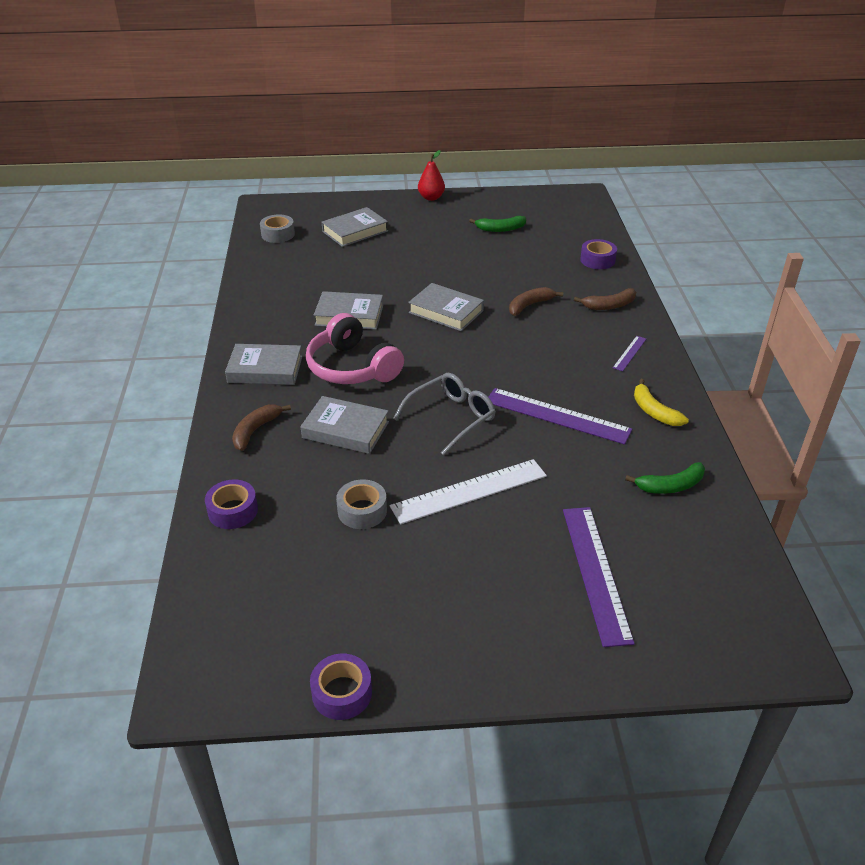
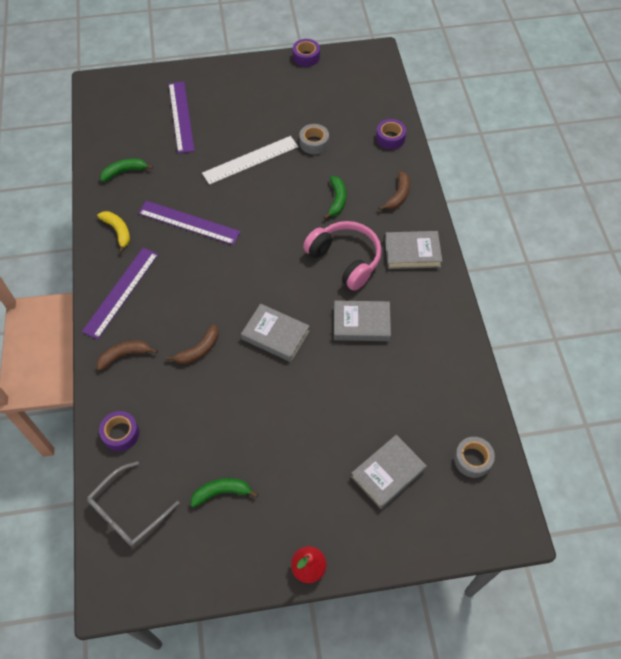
camera: 175 degrees right, 20 degrees up
grey book [301,396,389,454] -> green banana [324,176,346,219]
grey glasses [393,373,496,455] -> grey glasses moved to [87,461,180,546]
purple ruler [613,336,646,371] -> purple ruler [82,248,158,339], size x2.10

